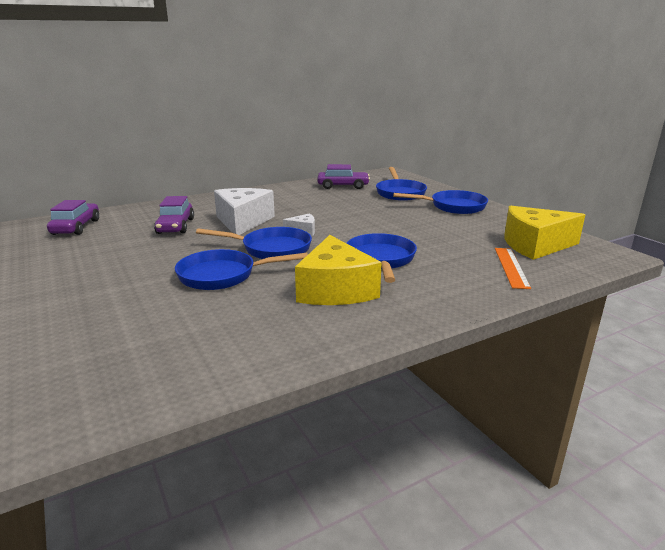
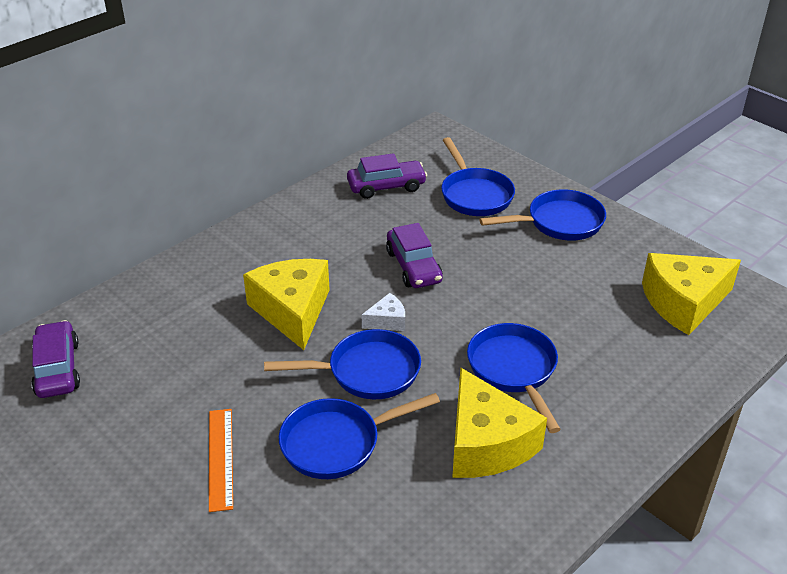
camera: 15 degrees left, 15 degrees up
purple car [154,196,194,234] -> purple car moved to [386,223,443,288]
white cheese [214,188,275,235] -> yellow cheese [243,259,330,350]
orange ruler [495,248,531,289] -> orange ruler moved to [209,409,233,512]

